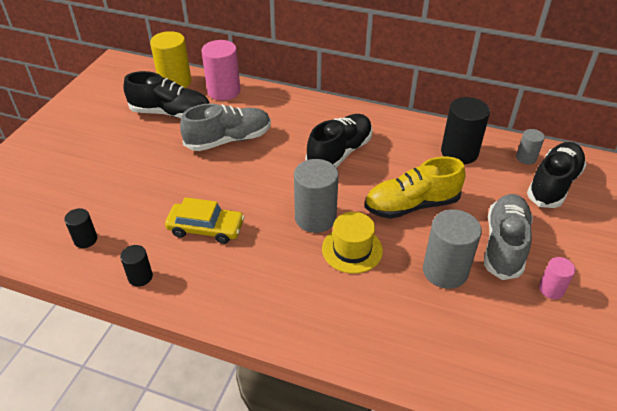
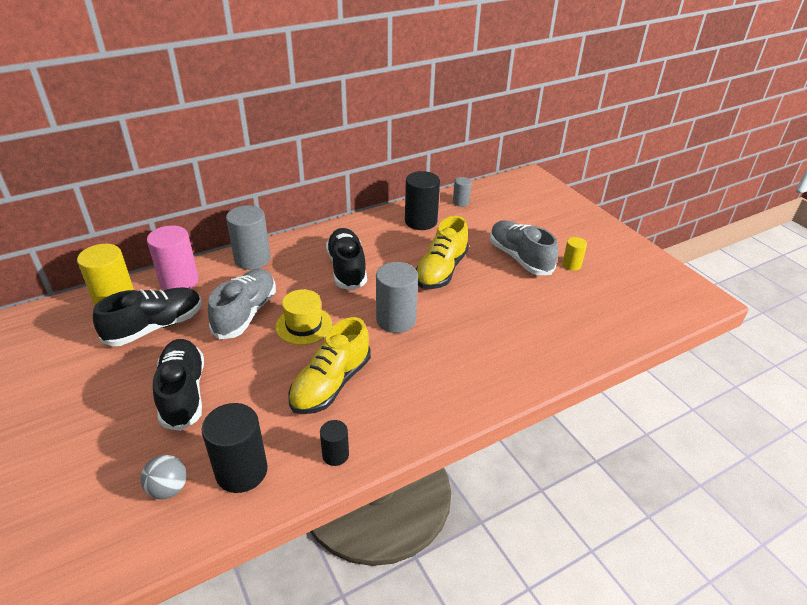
camera: 50 degrees left, 5 degrees down
black cylinder [64,208,97,248] -> black cylinder [202,403,268,493], size x1.87
yellow car [165,197,245,244] -> yellow shoe [288,317,371,414]
yellow hat [322,212,383,274] -> yellow hat moved to [275,289,332,345]
grey cylinder [423,209,482,289] -> grey cylinder moved to [226,205,271,270]
black shoe [527,142,587,208] -> black shoe moved to [153,339,204,431]
pink cylinder [539,257,576,299] -> yellow cylinder [562,237,587,271]
none -> grey ball [141,455,187,499]

